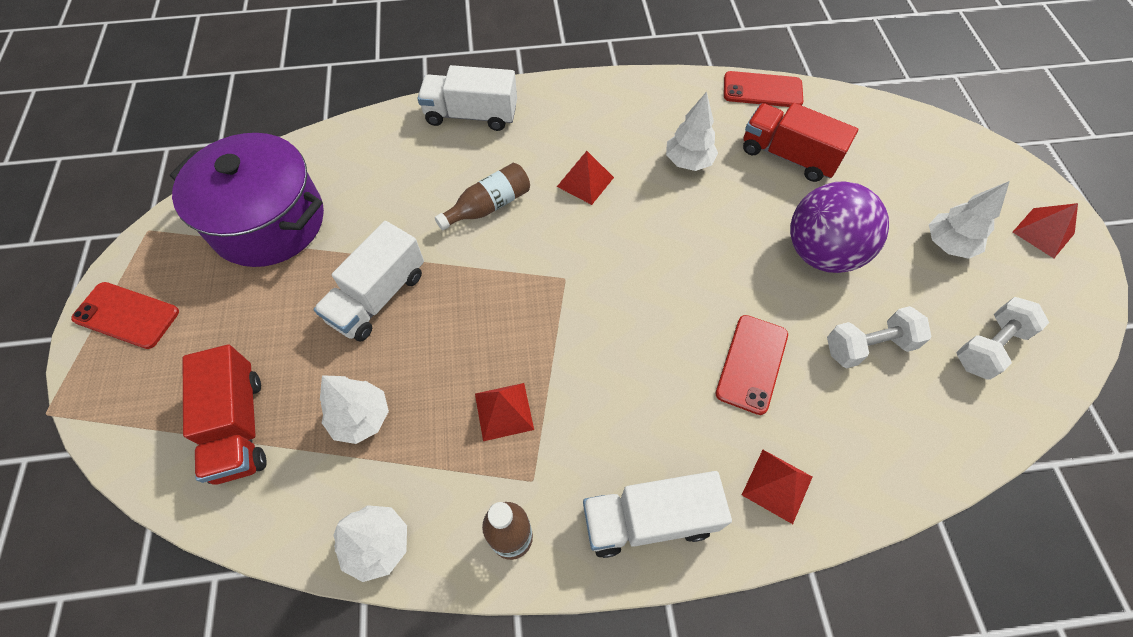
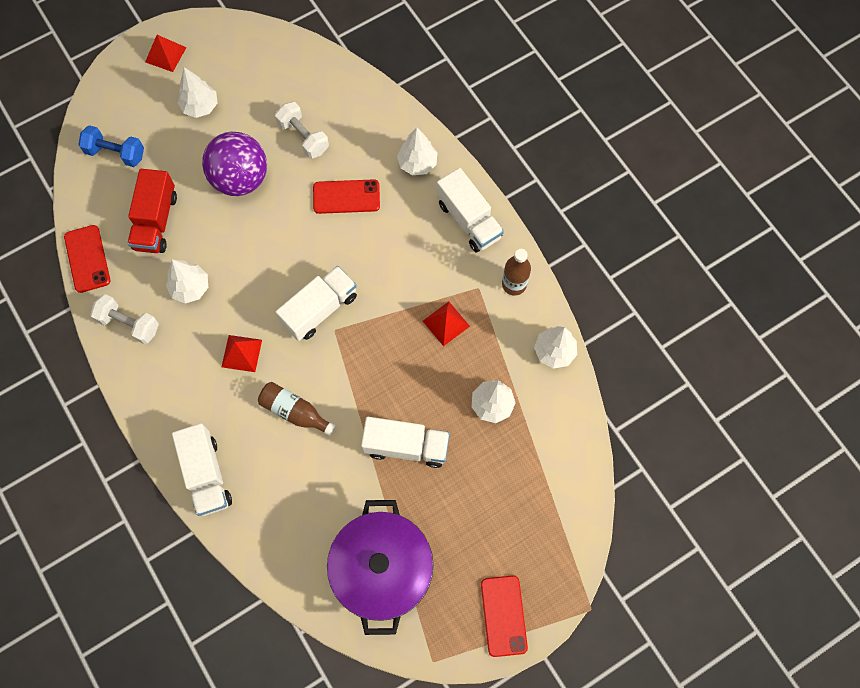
camera: 115 degrees left, 10 degrees up
red truck [183,345,266,485] -> none
red pyramid [742,450,812,524] -> white tree [397,127,437,175]
white dumbbell [956,297,1049,380] -> white dumbbell moved to [90,294,159,344]
none -> blue dumbbell [78,125,144,167]
none -> white truck [276,266,357,341]

